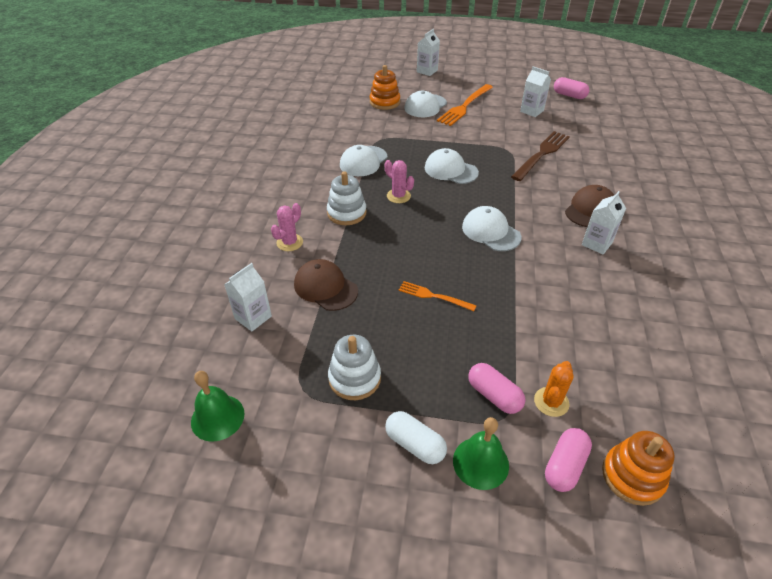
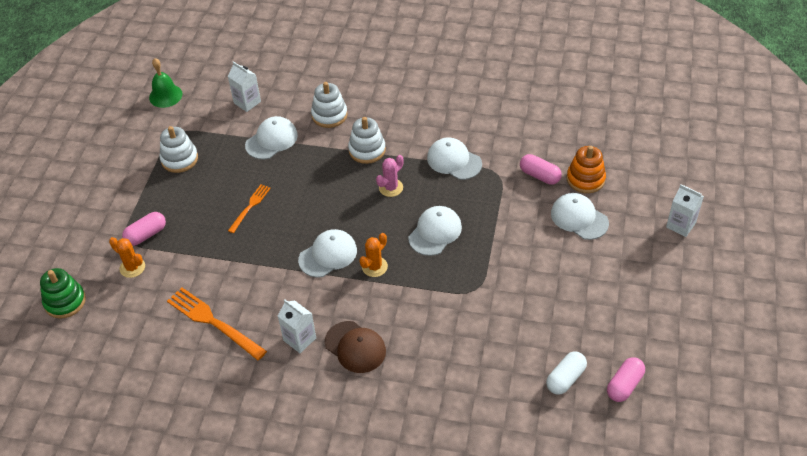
camera: 95 degrees right, 5 degrees up
pink cactus [271,203,303,251] -> white stacking toy [311,82,348,128]
brown cap [294,259,358,311] -> white cap [245,116,298,159]
white capsule [385,411,447,464] -> white capsule moved to [546,352,587,395]
orange fork [437,84,493,126] -> orange fork moved to [167,287,267,360]
green bell [453,417,509,490] -> none
brown fork [511,131,570,181] -> none
white carton [520,66,551,117] -> none
pink capsule [545,428,592,492] -> pink capsule moved to [520,154,562,185]
orange stacking toy [602,431,675,506] -> green stacking toy [40,268,86,319]
none -> orange cactus [359,233,388,277]

